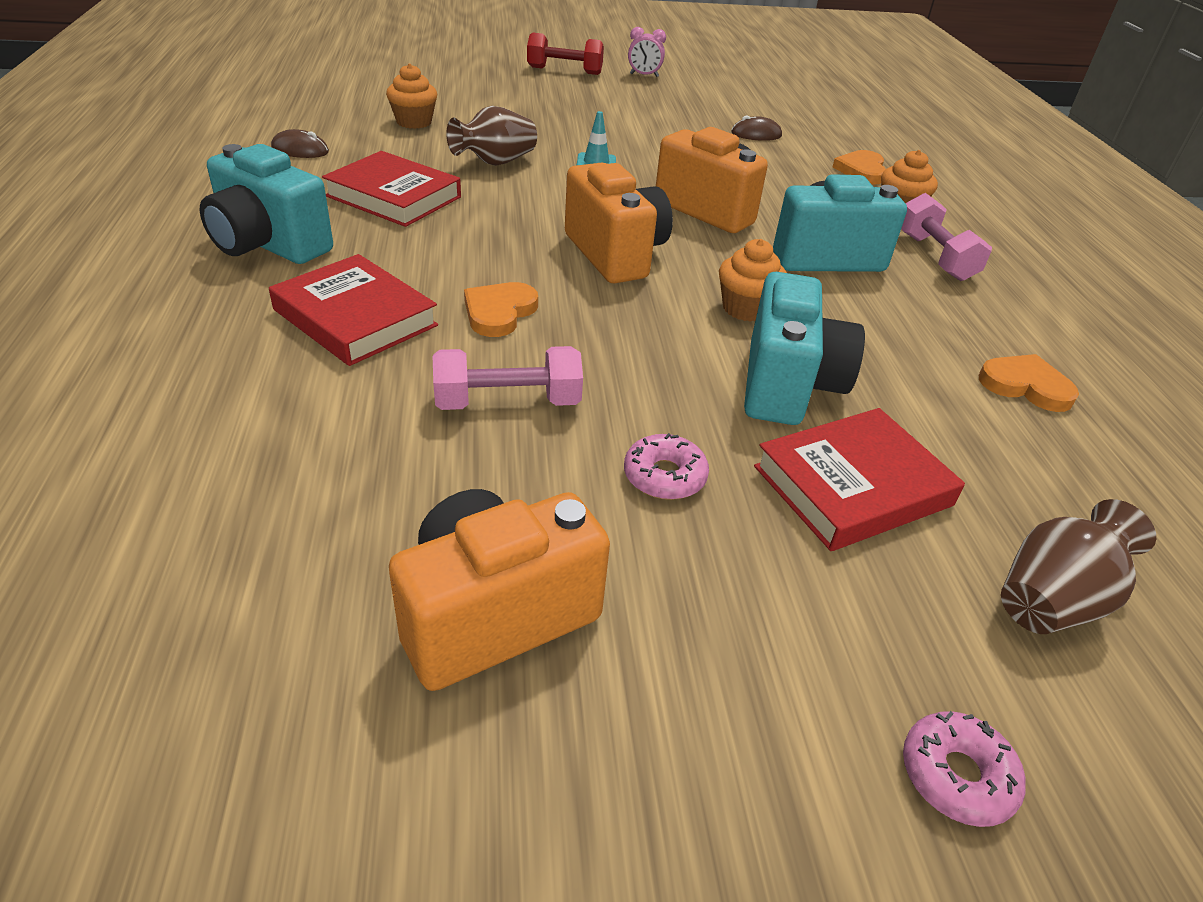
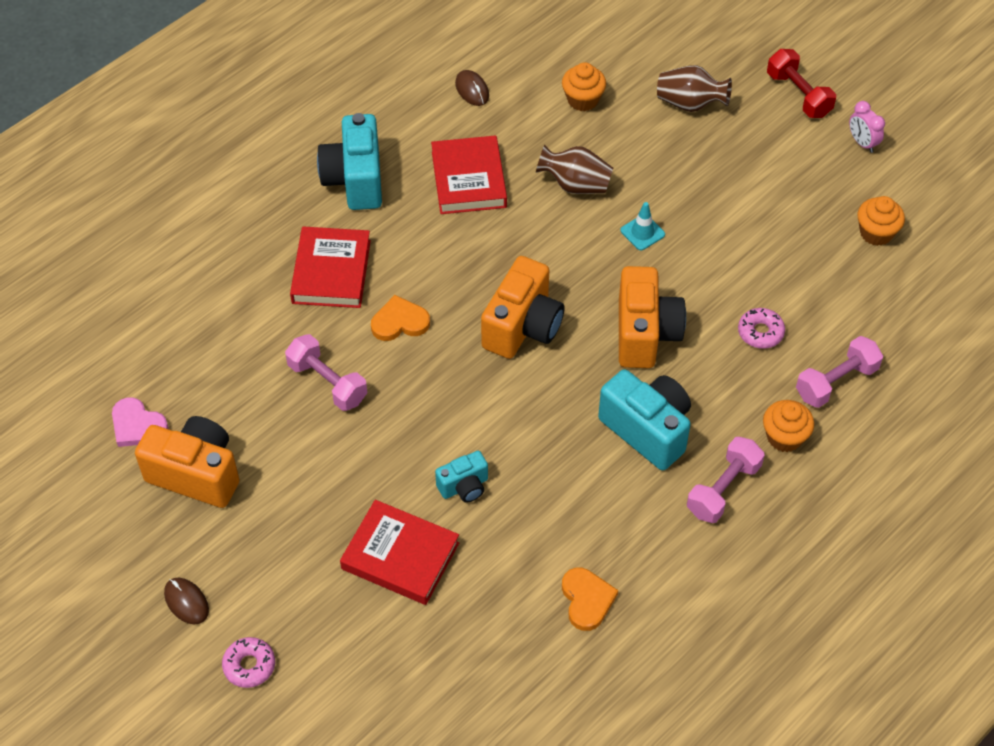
camera: 55 degrees right, 15 degrees up
pink donut [624,433,709,500] -> pink donut moved to [738,308,785,349]
orange cupcake [719,239,787,322] -> orange cupcake moved to [857,196,905,246]
brown mouse [731,115,782,141] -> brown mouse moved to [164,578,209,624]
turquoise camera [744,272,865,425] -> turquoise camera [435,451,488,503], size x0.54
orange heart [833,150,886,185] -> pink dumbbell [796,336,883,408]
brown vase [1001,499,1156,634] -> brown vase moved to [657,65,732,112]
none -> pink heart [112,397,169,447]

